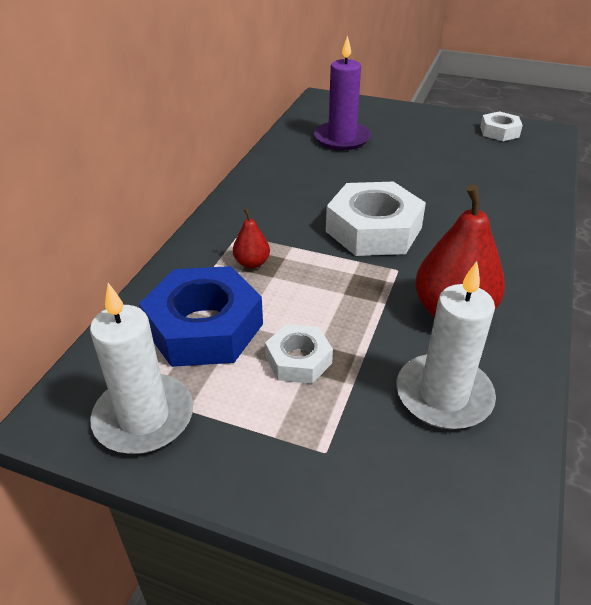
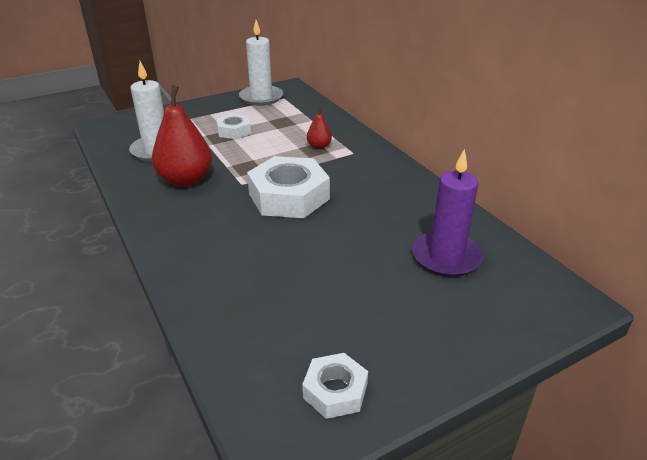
camera: 130 degrees right, 5 degrees down
blue nut [139,266,263,367] -> none

